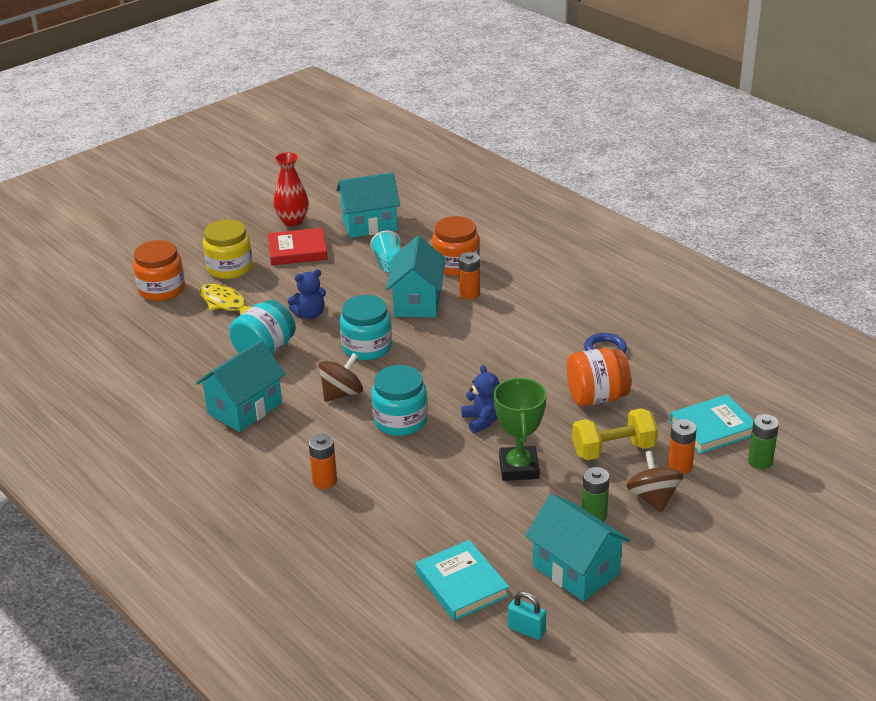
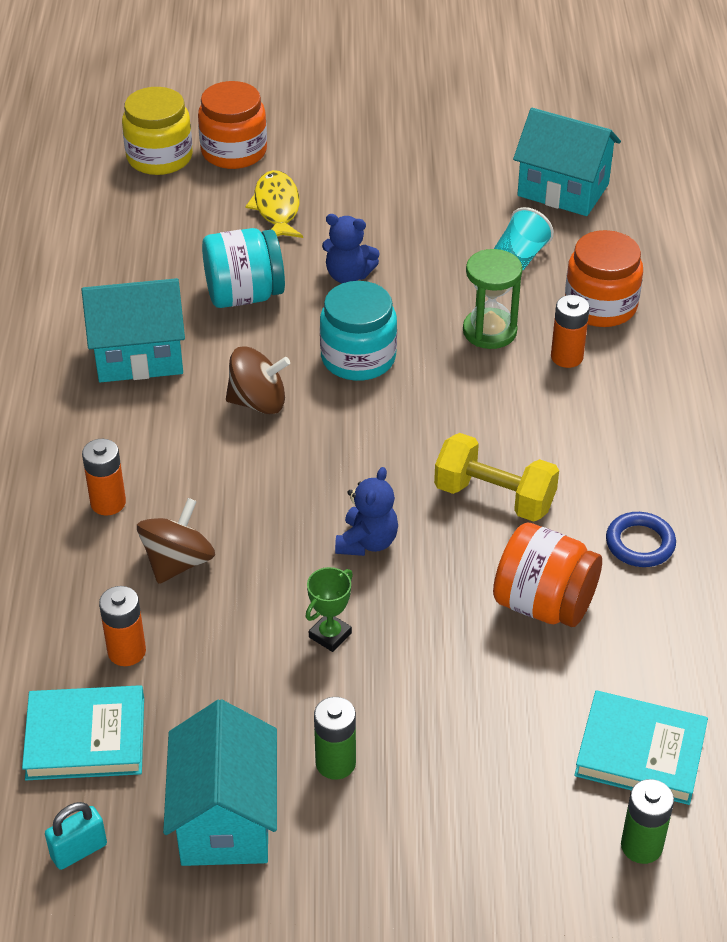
camera: 40 degrees right, 10 degrees up
yellow jar [203,220,253,279] -> yellow jar moved to [122,87,193,175]
red book [268,228,328,266] -> none
red vase [273,152,309,226] -> none
turquoise jar [371,365,428,436] -> none
turquoise house [386,236,446,318] -> green hourglass [463,249,523,349]
turquoise book [415,540,509,621] -> turquoise book turned 75 degrees clockwise [22,685,144,780]
green trophy [494,377,547,481] -> green trophy [306,567,353,652], size x0.54
turquoise padlock [508,591,546,640] -> turquoise padlock turned 75 degrees clockwise [45,802,107,870]
yellow dumbbell [572,408,658,460] -> yellow dumbbell moved to [434,433,559,522]
brown spinning top [626,451,683,513] -> brown spinning top moved to [137,498,215,584]
orange battery [668,419,697,474] -> orange battery moved to [99,586,146,666]

